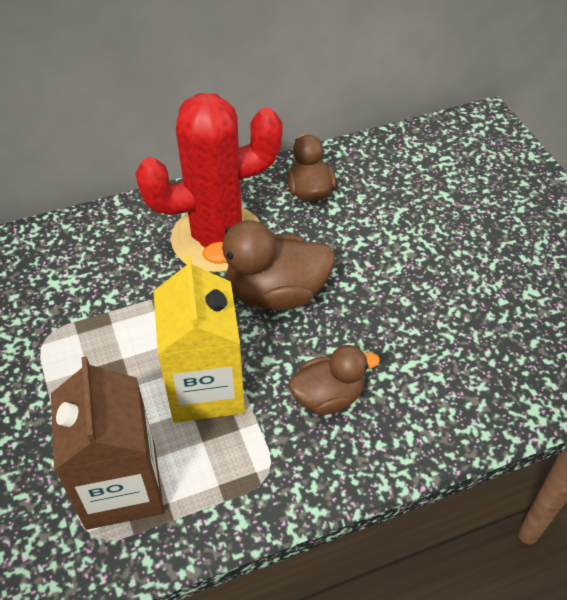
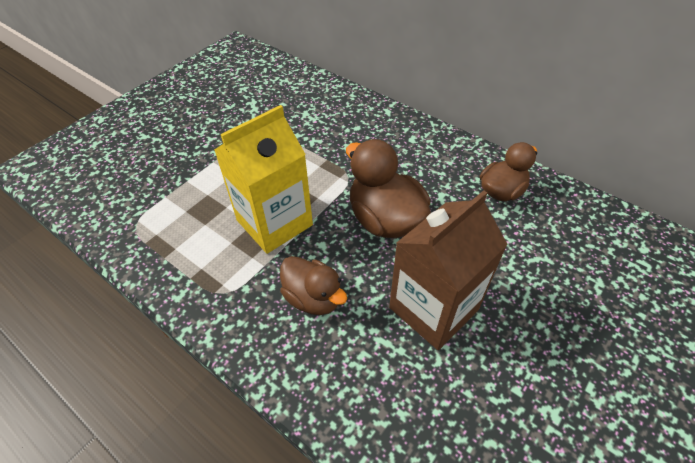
camera: 60 degrees right, 0 degrees up
brown carton [51,356,164,530] -> brown carton moved to [389,190,508,350]
red cactus [135,93,283,273] -> none

